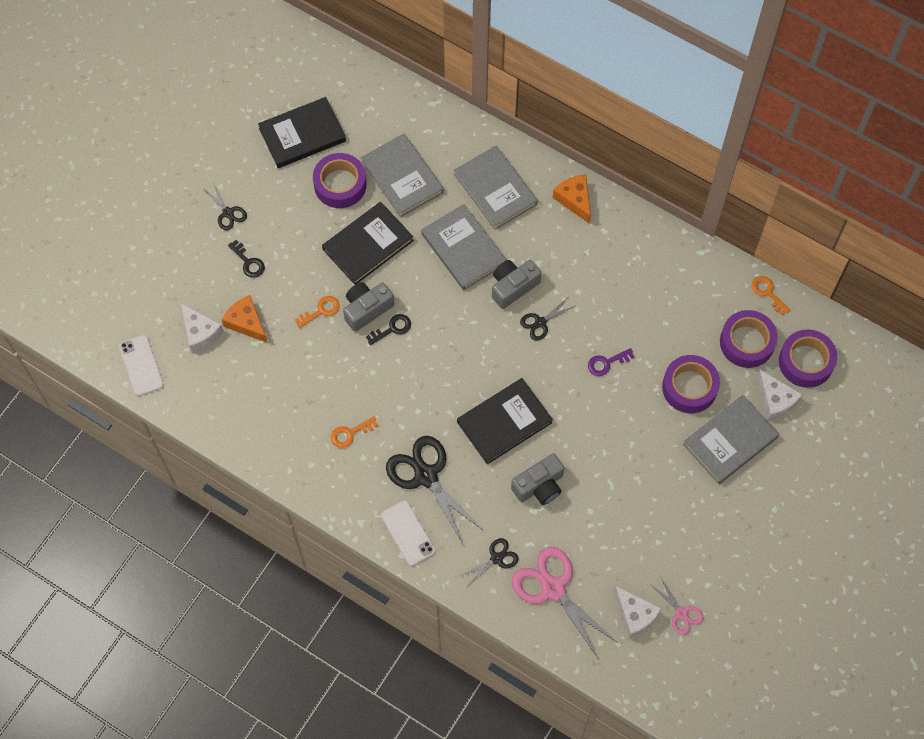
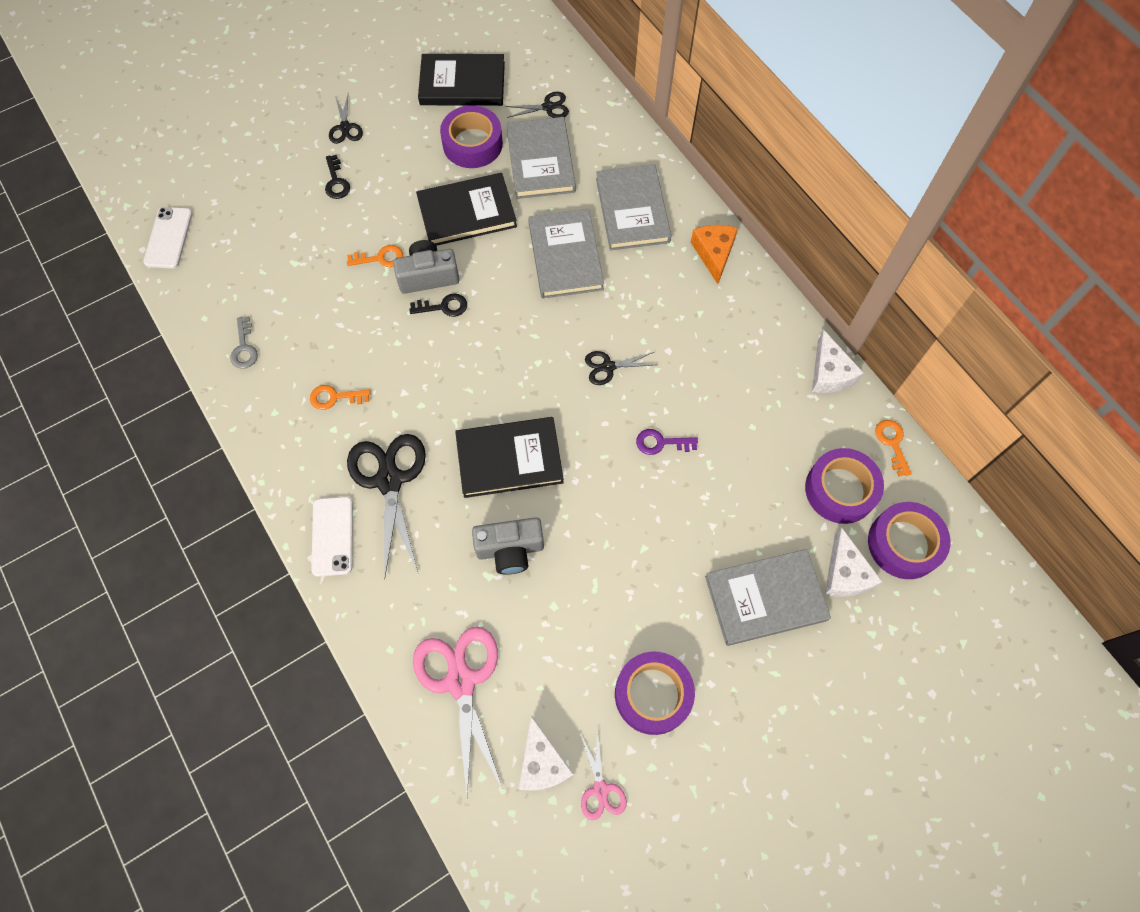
camera: 25 degrees right, 0 degrees up
white cheese [181,303,224,353] -> white cheese moved to [812,330,864,393]
orange cheese [222,295,268,343] -> none
black scissors [460,538,519,586] -> black scissors moved to [505,92,569,118]
grey camera [492,260,541,309] -> none
purple tape [662,355,720,413] -> purple tape moved to [615,652,695,735]
none -> grey key [230,317,258,369]

